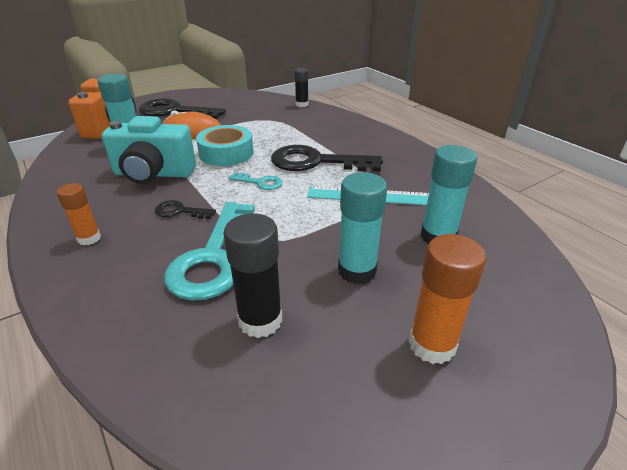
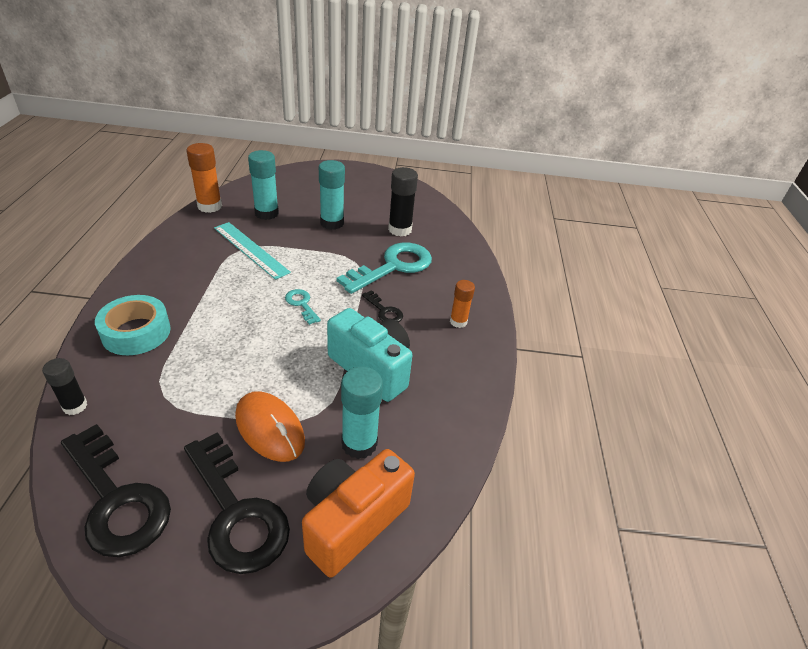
camera: 145 degrees left, 5 degrees up
turquoise tape [196,125,253,166] -> turquoise tape moved to [95,295,170,355]
black key [271,145,383,172] -> black key moved to [61,424,171,557]
orange glue stick [409,234,486,364] -> orange glue stick moved to [187,143,222,213]

